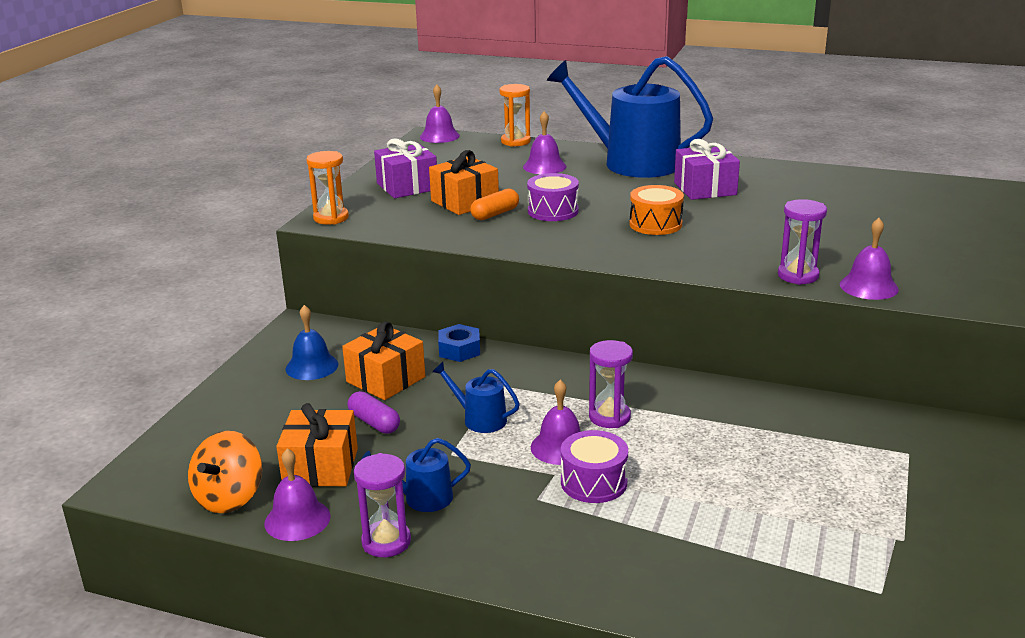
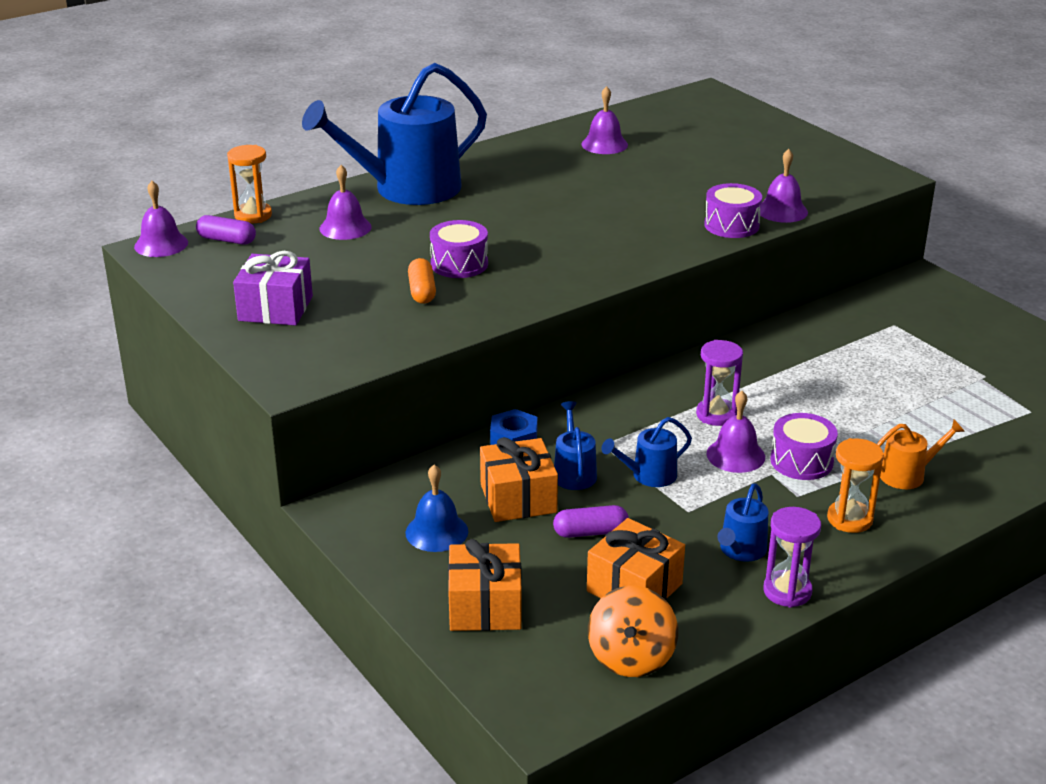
camera: 55 degrees left, 5 degrees up
orange spinning top [188,431,262,513] -> orange spinning top turned 45 degrees clockwise [588,586,678,677]
purple bell [264,448,331,541] -> purple bell moved to [582,86,628,154]
orange hourglass [306,151,349,225] -> orange hourglass moved to [827,438,884,533]
orange gift [429,150,499,215] -> orange gift moved to [448,539,522,631]
orange drum [629,185,684,235] -> none
purple gift [674,139,740,200] -> none
purple hourglass [778,199,827,285] -> purple drum [704,183,762,238]
none -> purple capsule [196,215,256,244]
none -> blue watering can [554,401,597,490]
none -> orange watering can [877,420,965,489]

